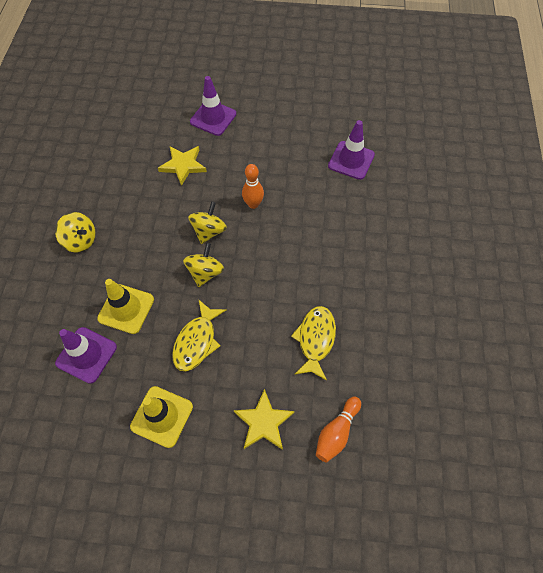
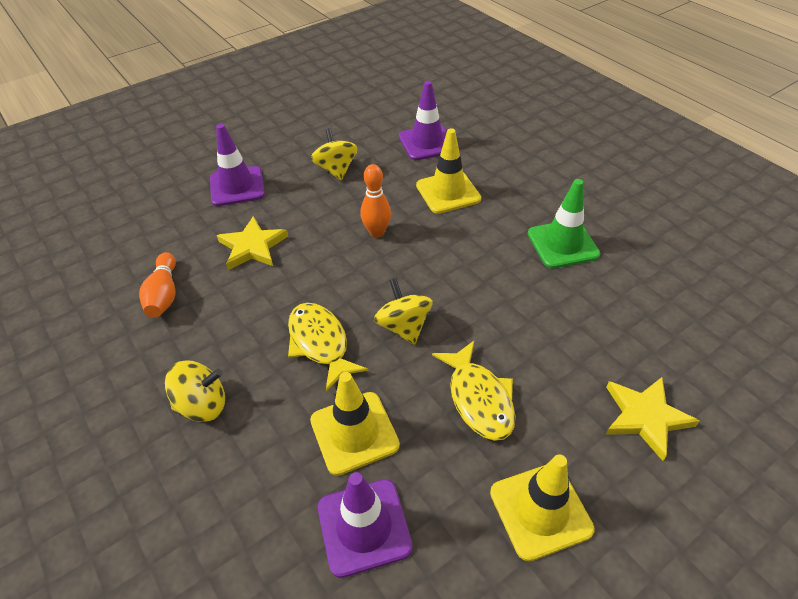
camera: 40 degrees left, 15 degrees down
yellow spinning top [188,201,227,244] -> yellow spinning top moved to [311,128,358,181]
yellow fish [291,306,336,381] -> yellow fish moved to [288,303,368,391]
orange bowling pin [316,397,361,463] -> orange bowling pin moved to [139,252,176,318]
none -> yellow traffic cone [416,128,481,214]
none -> green traffic cone [528,179,600,268]

